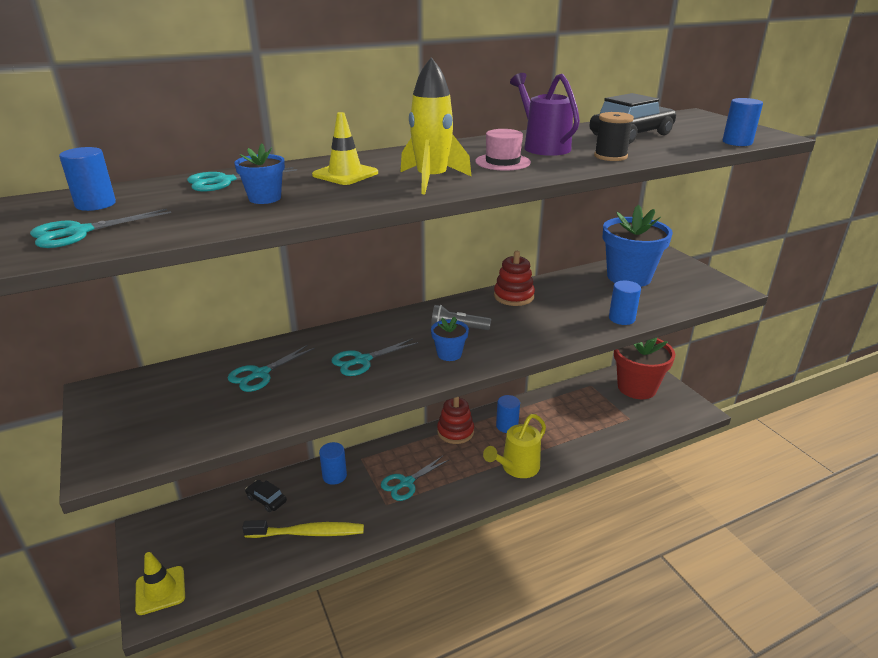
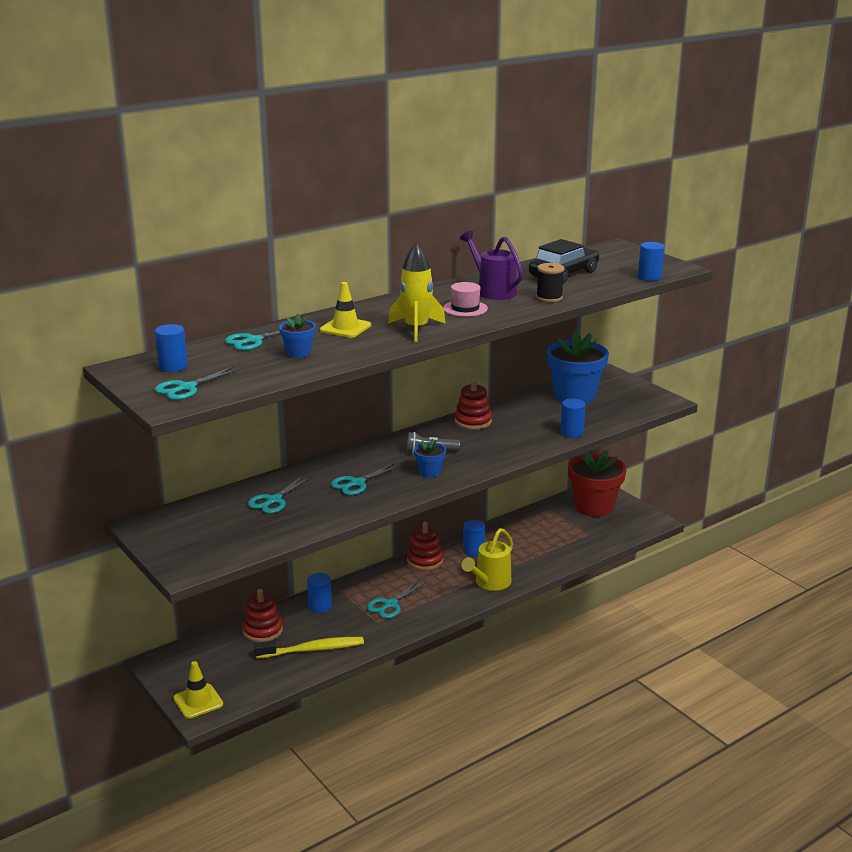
camera: 10 degrees left, 5 degrees down
black car [245,480,287,512] -> red stacking toy [242,589,283,642]

